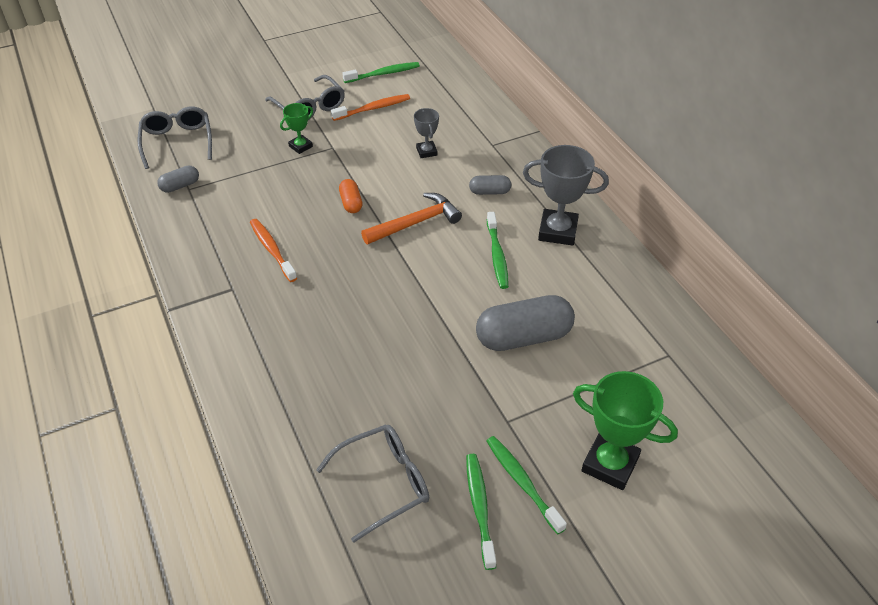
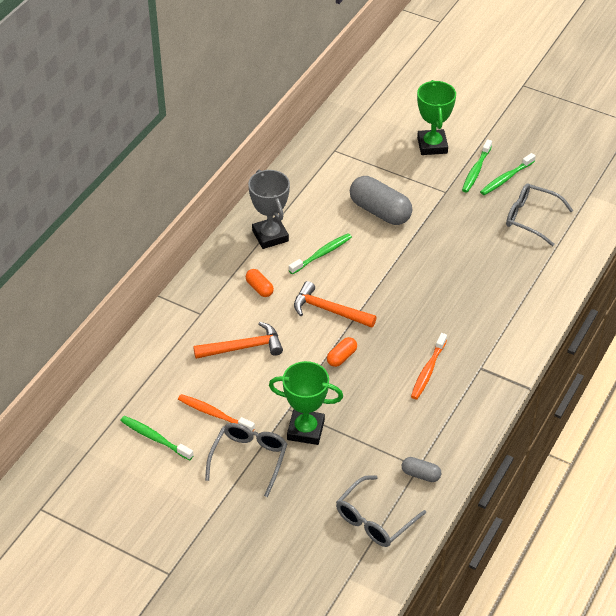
camera: 125 degrees left, 0 degrees up
green trophy [280,103,313,154] -> green trophy [269,361,343,445], size x1.84
grey trophy [414,108,439,158] -> orange hammer [193,322,283,359]
grey capsule [469,175,511,195] -> orange capsule [246,269,274,297]

